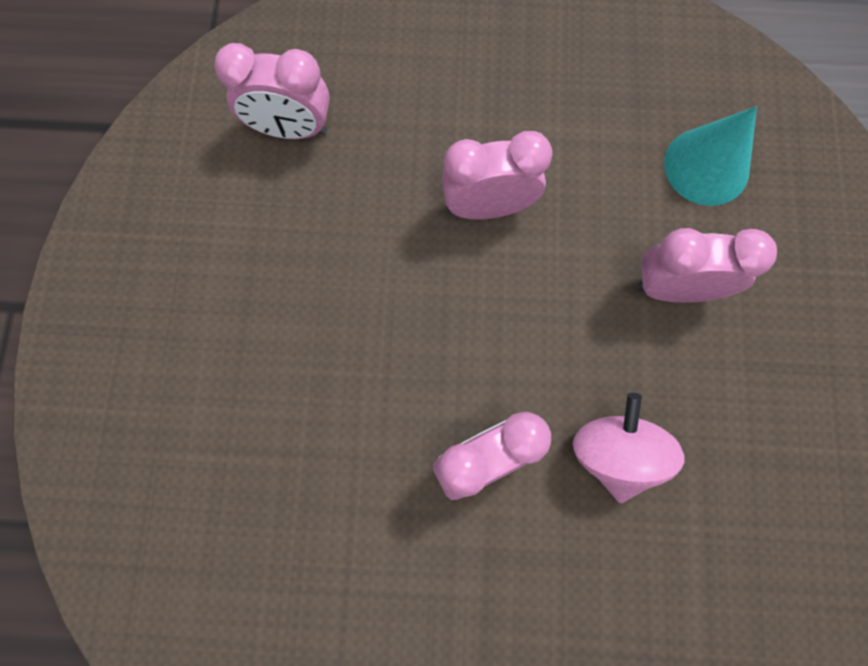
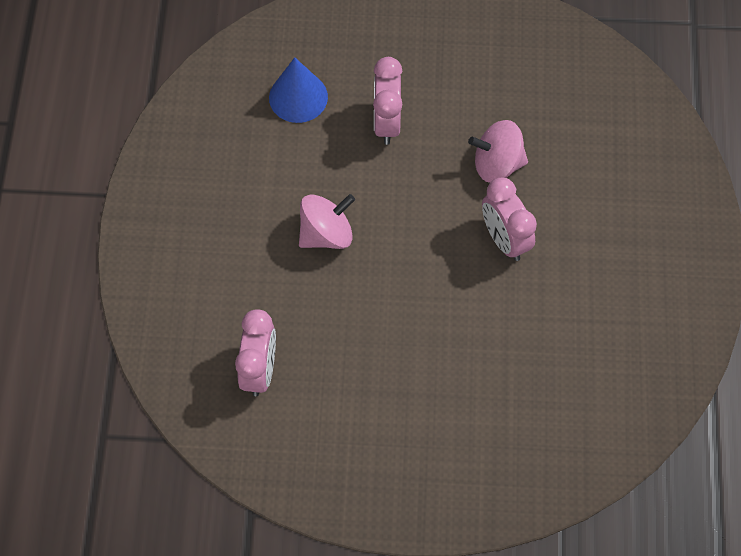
camera: 90 degrees left, 10 degrees down
pink clock [442,131,552,220] -> pink spinning top [299,194,355,249]
turquoise cone [664,106,757,206] -> blue cone [269,57,328,123]

